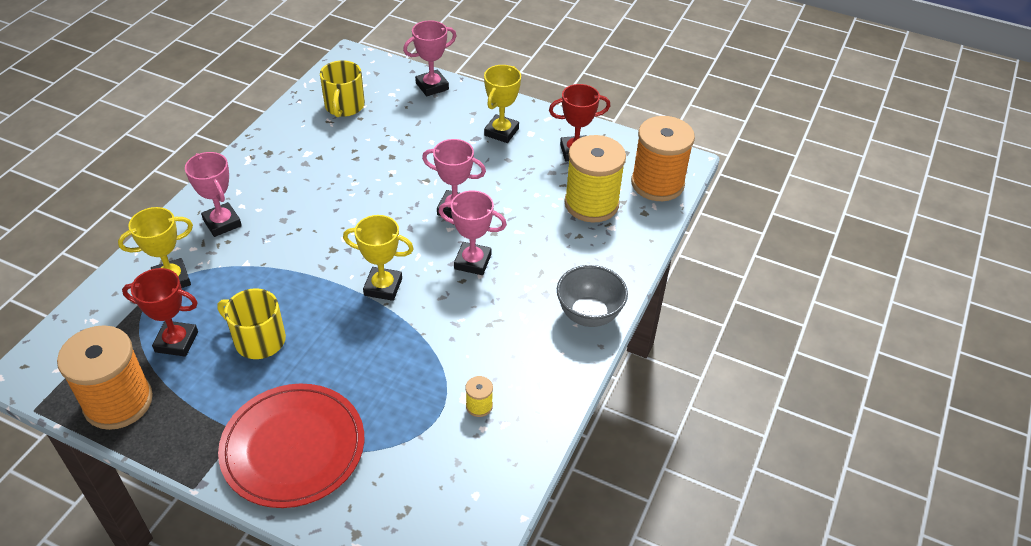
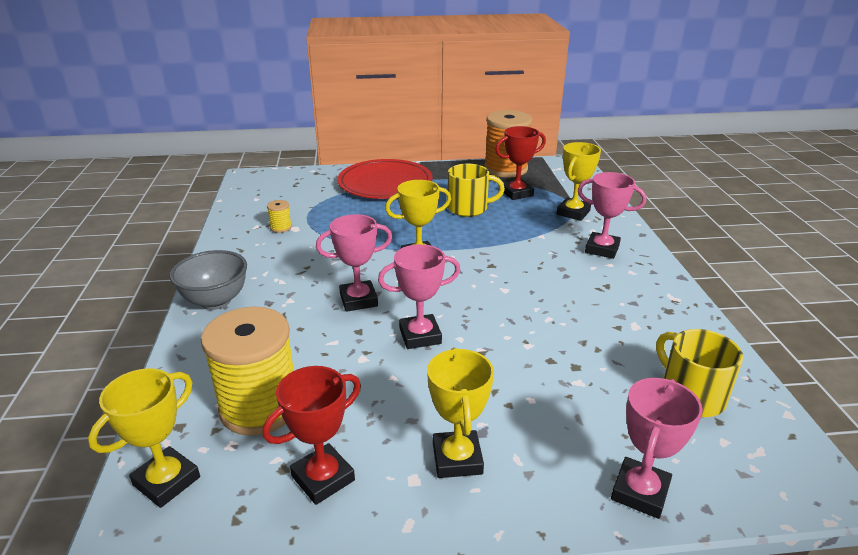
camera: 150 degrees right, 15 degrees down
orange spool [631,116,695,201] -> yellow trophy [88,368,200,508]

